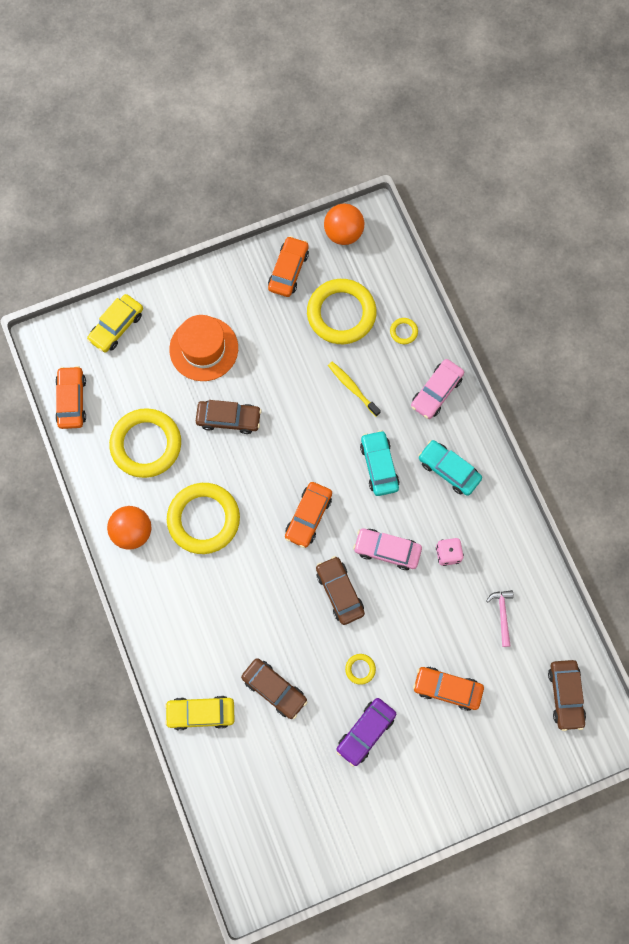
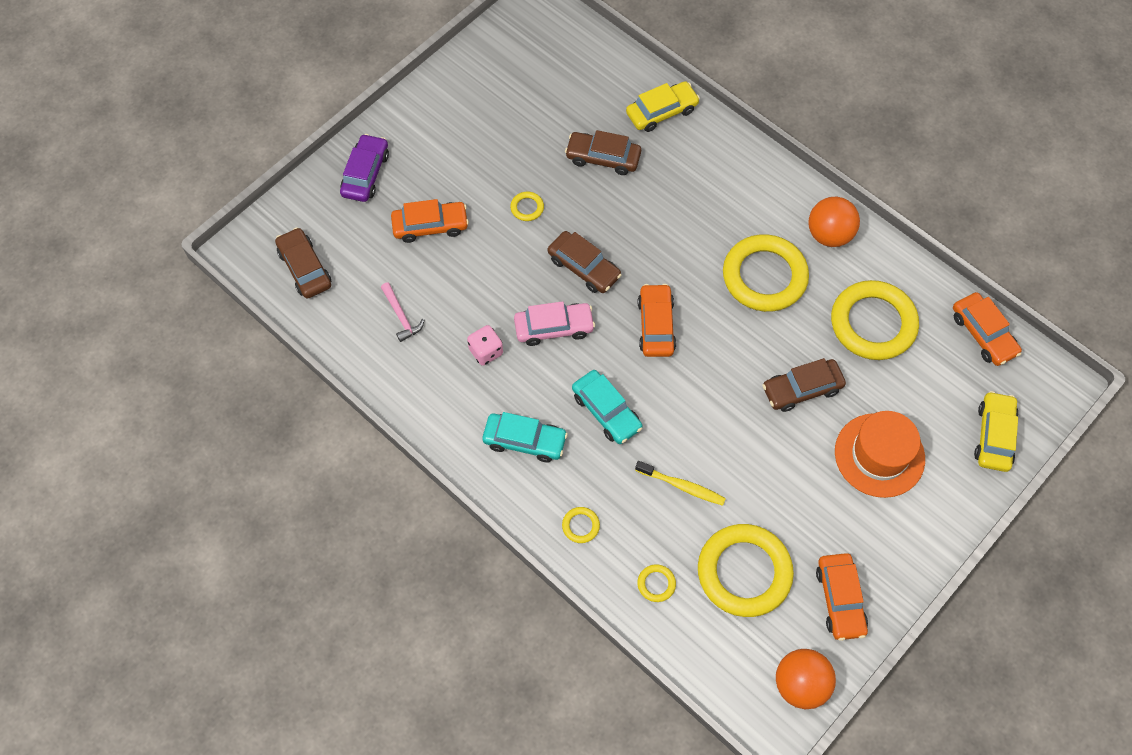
camera: 155 degrees right, 10 degrees down
purple car [336,698,396,767] -> purple car moved to [340,134,389,202]
pink car [411,359,464,419] -> yellow ring [562,507,600,543]

